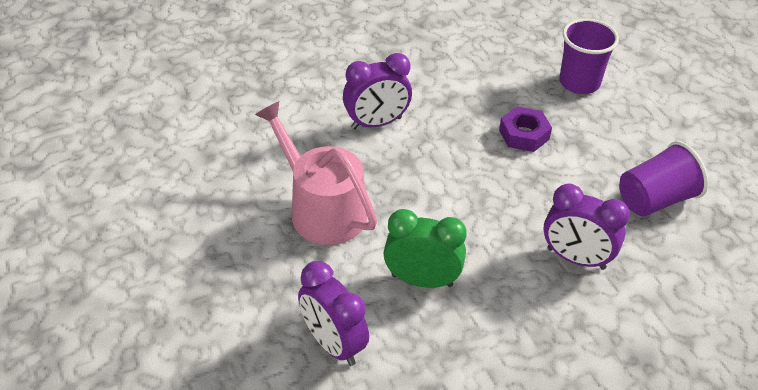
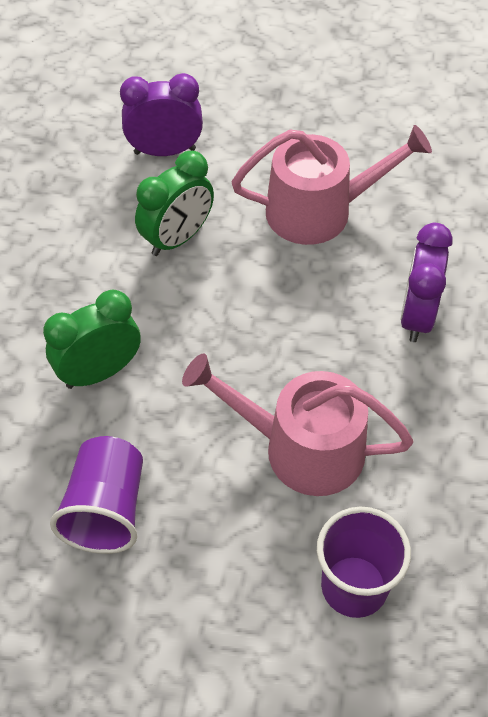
camera: 125 degrees right, 10 degrees up
purple nut [499,106,552,152] -> pink watering can [182,354,414,496]
purple clock [544,184,630,270] -> green clock [43,289,141,389]

